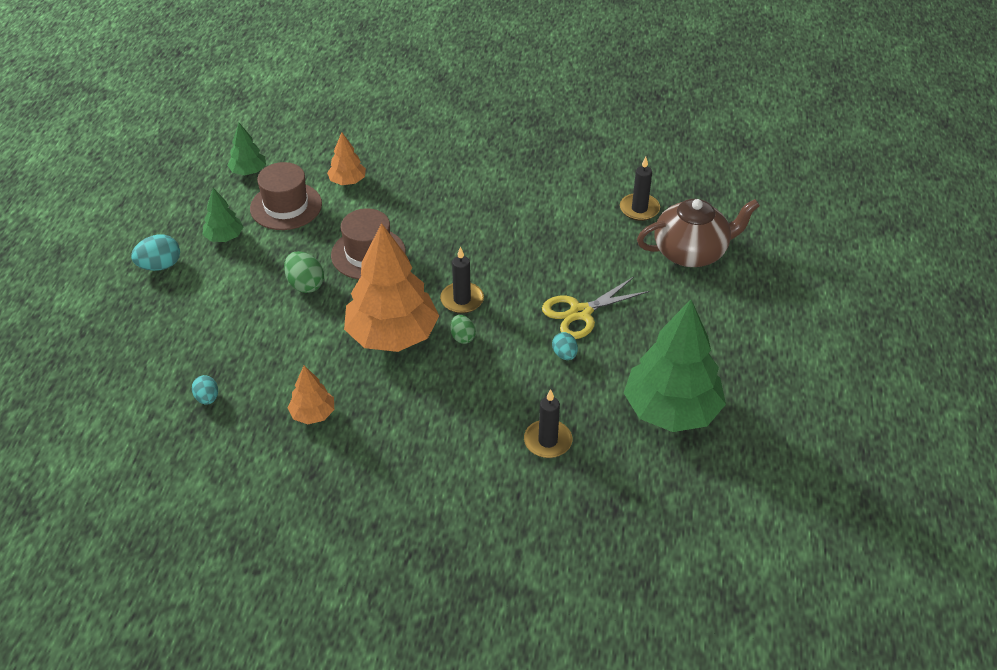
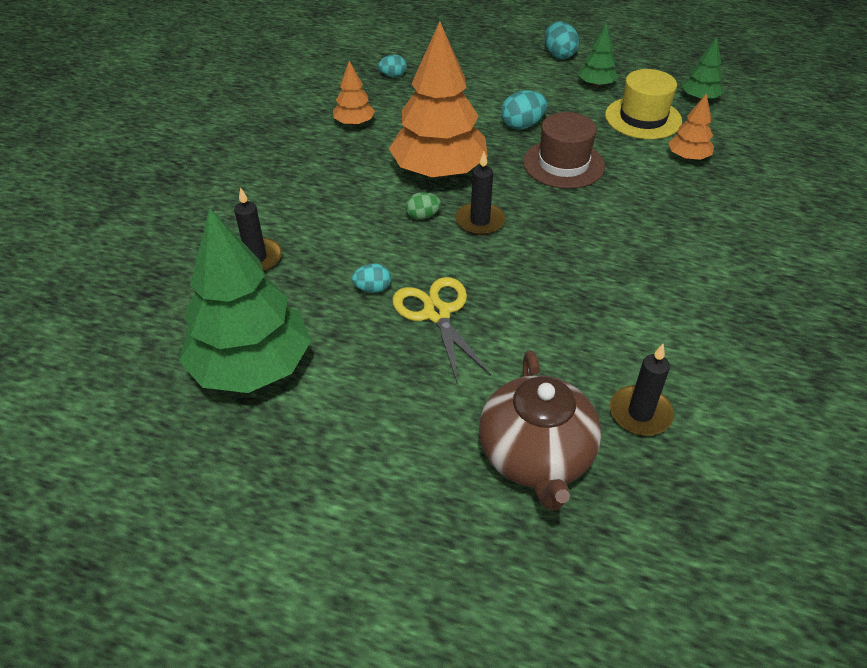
camera: 100 degrees right, 0 degrees up
brown hat [250,162,322,230] -> yellow hat [605,69,682,139]
green egg [284,251,324,293] -> turquoise egg [501,90,547,130]

